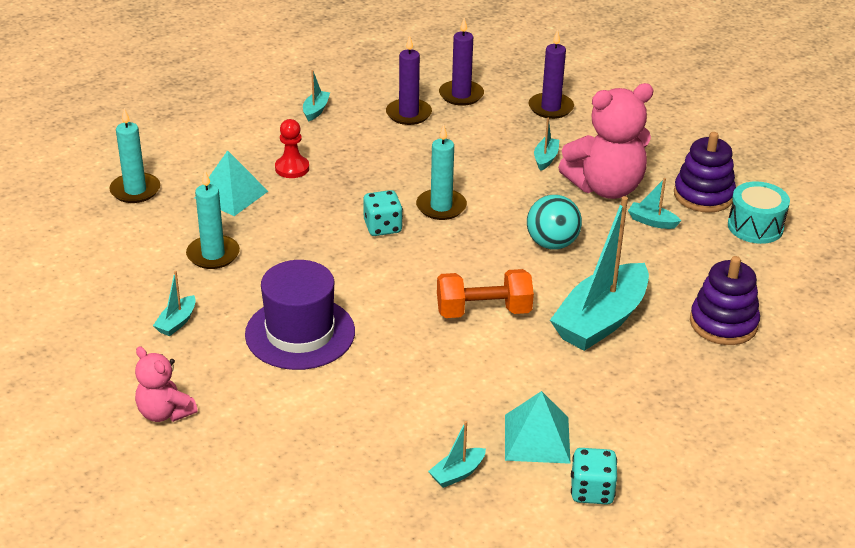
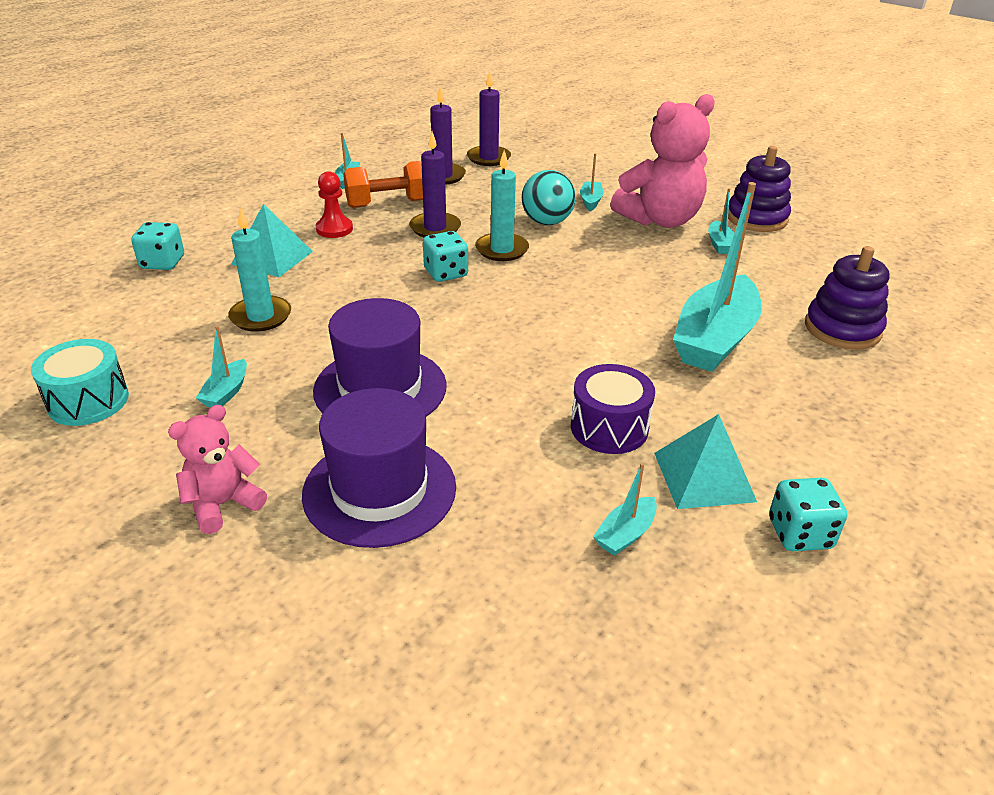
camera: 10 degrees left, 0 degrees up
turquoise candle [109,108,160,203] -> turquoise dice [131,222,184,270]
pink teddy bear [135,346,198,422] -> pink teddy bear turned 105 degrees clockwise [168,405,267,534]
orange dumbbell [437,269,534,318] -> orange dumbbell moved to [343,161,423,208]
turquoise ball [527,195,582,250] -> turquoise ball moved to [522,170,576,225]
purple candle [529,30,574,119] -> purple candle moved to [409,131,461,237]
turquoise boat [628,178,681,229] -> turquoise boat turned 105 degrees counterclockwise [708,188,734,254]
turquoise drum [728,181,790,244] -> turquoise drum moved to [31,339,129,426]
none -> purple hat [302,388,456,548]
none -> purple drum [571,364,655,454]

